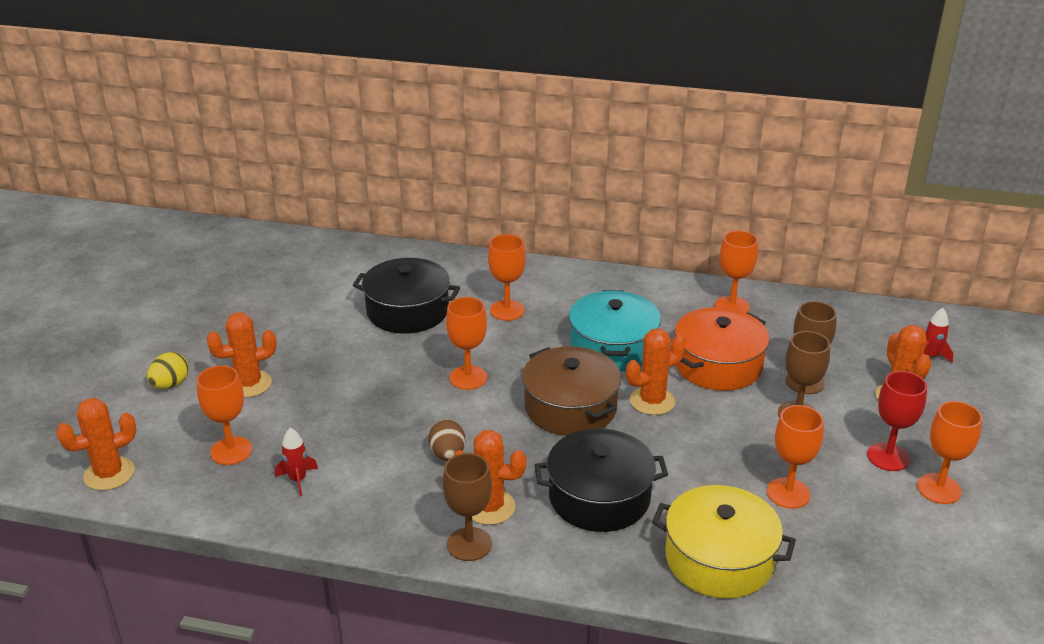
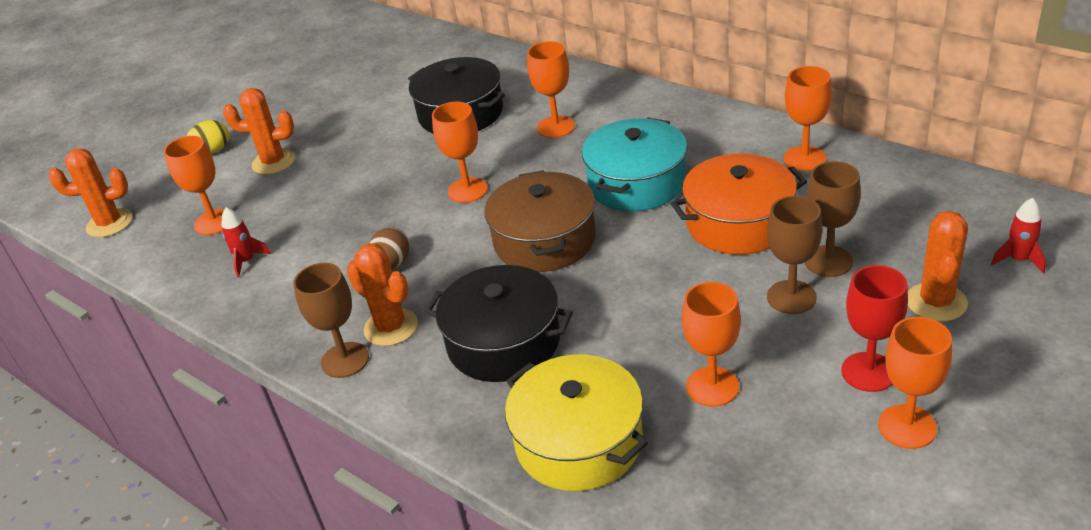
camera: 30 degrees right, 5 degrees up
orange cactus [626,329,686,415] -> none

